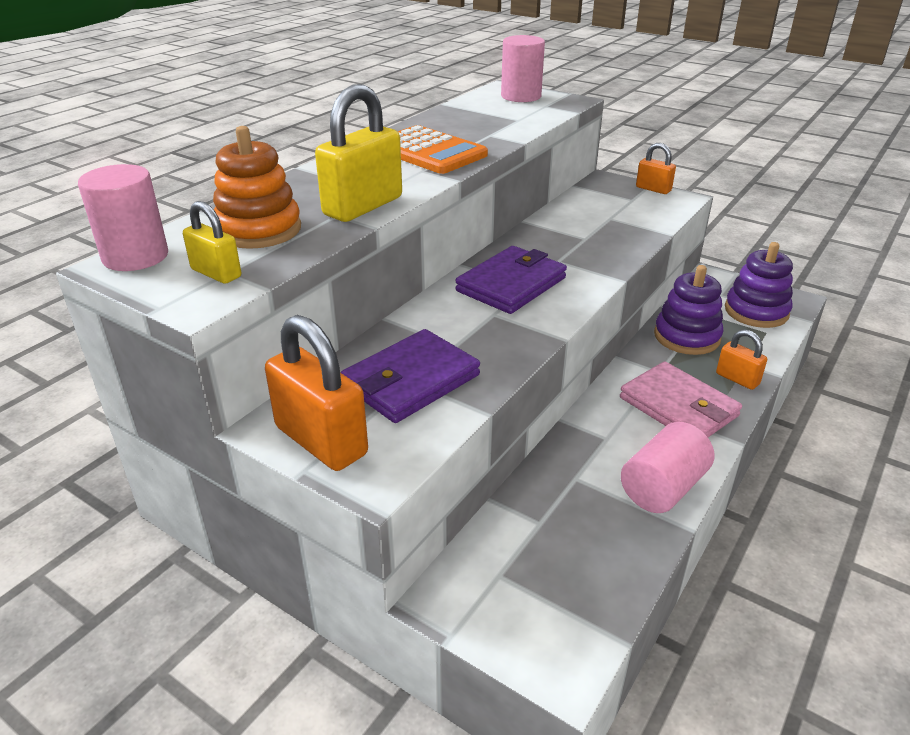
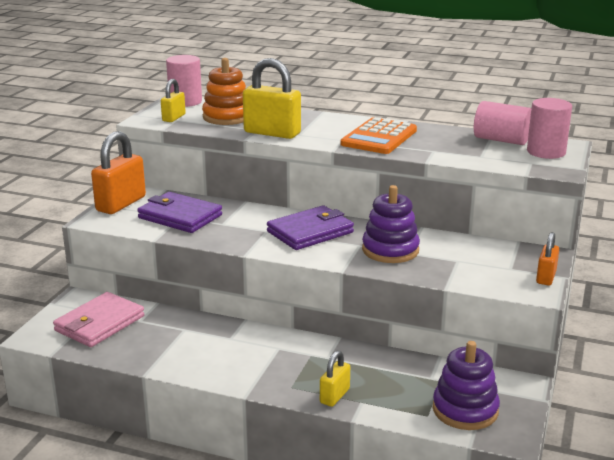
camera: 75 degrees right, 10 degrees down
purple wallet [455,246,567,314] -> purple wallet turned 60 degrees counterclockwise [267,205,354,250]
pink wallet [620,361,742,437] -> pink wallet moved to [53,292,145,347]
pink cylinder [621,422,714,513] -> pink cylinder moved to [474,101,531,145]
purple stacking toy [654,265,723,355] -> purple stacking toy moved to [362,185,420,263]
orange padlock [716,329,767,390] -> yellow padlock [320,350,350,407]

